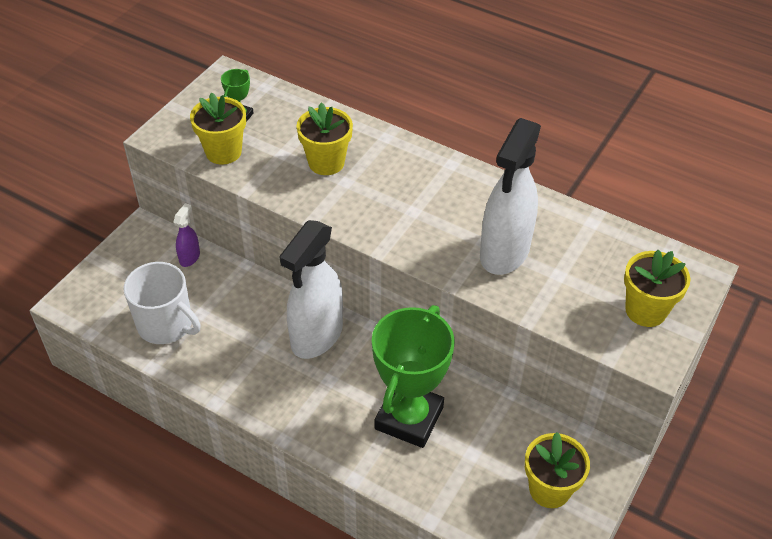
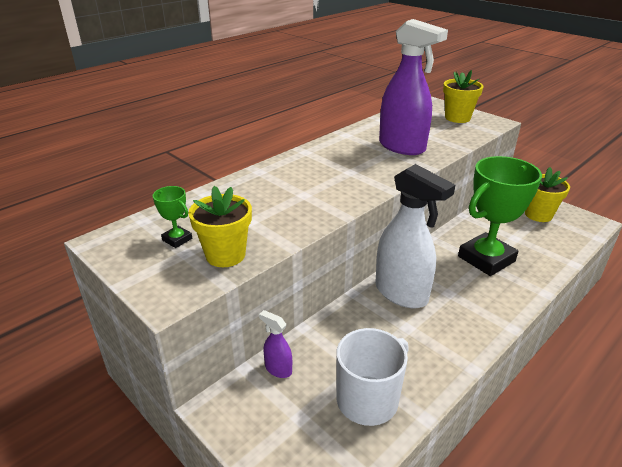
camera: 75 degrees left, 15 degrees down
yellow flower pot [296,102,353,175] -> none
green trophy [372,305,455,448] -> green trophy turned 75 degrees counterclockwise [458,156,542,276]
white spray bottle [480,118,541,275] -> purple spray bottle [379,19,448,155]

